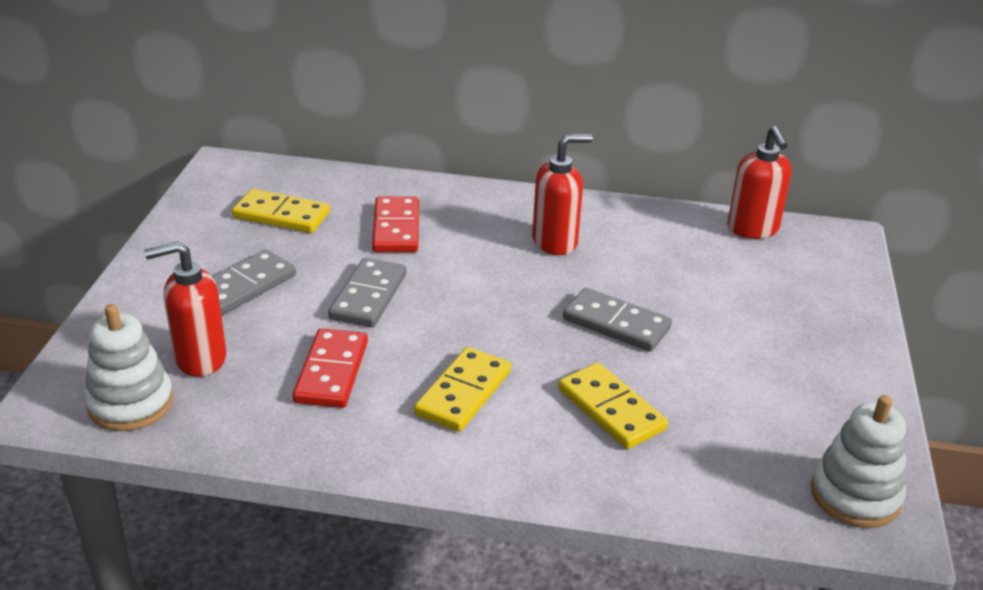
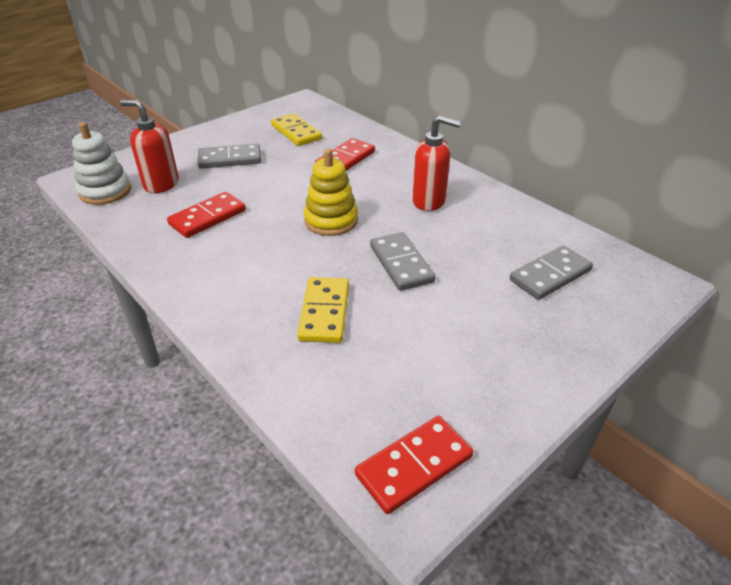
camera: 40 degrees right, 5 degrees up
grey domino [328,258,406,327] -> grey domino moved to [510,245,593,300]
yellow domino [414,347,511,432] -> none
red soap dispenser [727,126,792,239] -> none
white stacking toy [811,395,906,528] -> red domino [355,416,473,514]
none -> yellow stacking toy [304,149,358,236]

